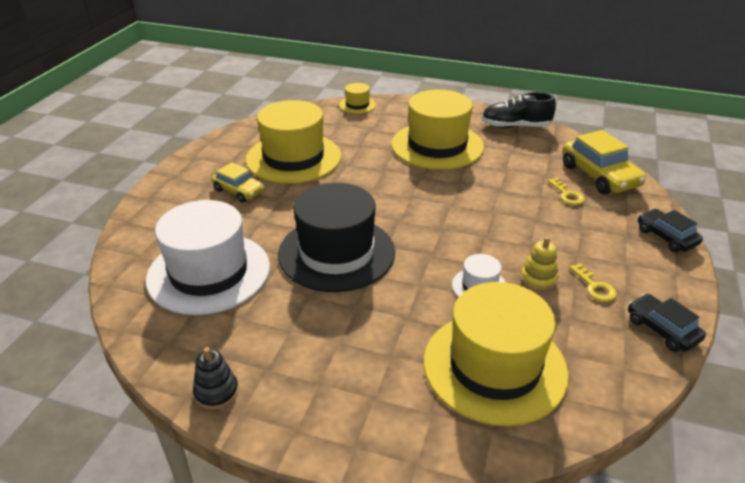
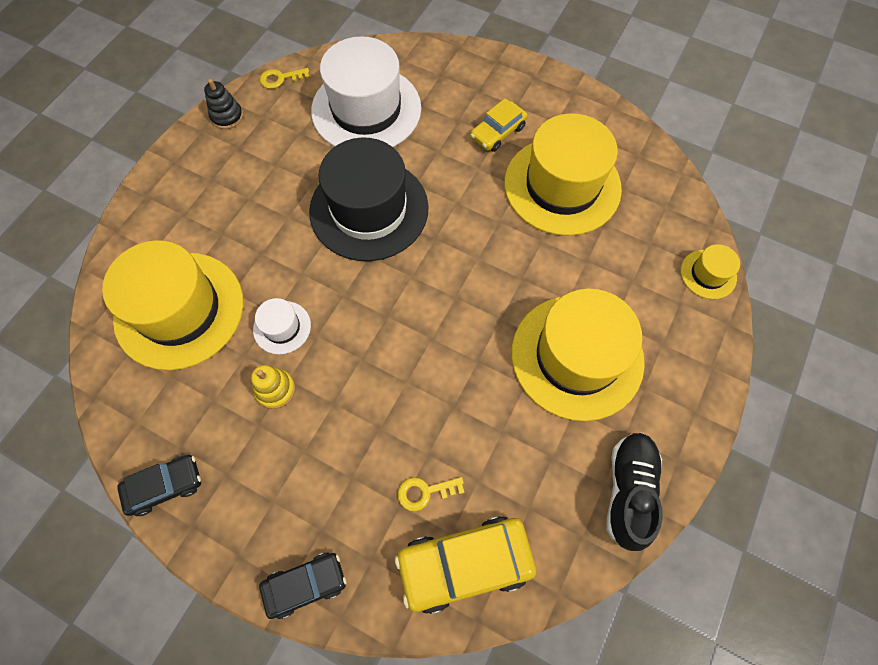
camera: 100 degrees right, 30 degrees up
yellow key [570,263,617,302] -> yellow key moved to [260,68,310,89]

